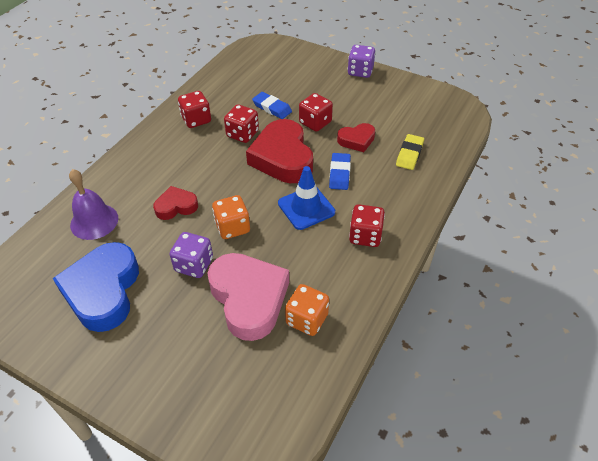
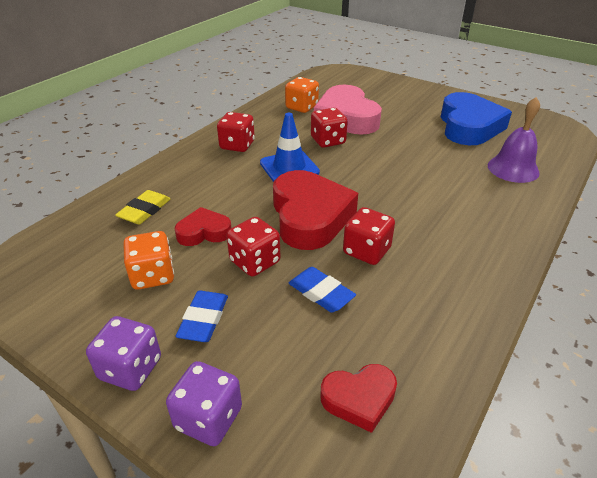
camera: 175 degrees left, 10 degrees down
red heart [153,186,198,220] -> red heart moved to [320,364,397,433]
purple dice [170,232,213,278] -> purple dice moved to [166,361,242,446]
red dice [178,91,211,128] -> red dice moved to [311,108,348,148]
orange dice [212,195,250,239] -> orange dice moved to [124,231,174,290]
blue eraser [329,153,351,190] -> blue eraser moved to [175,290,228,342]

